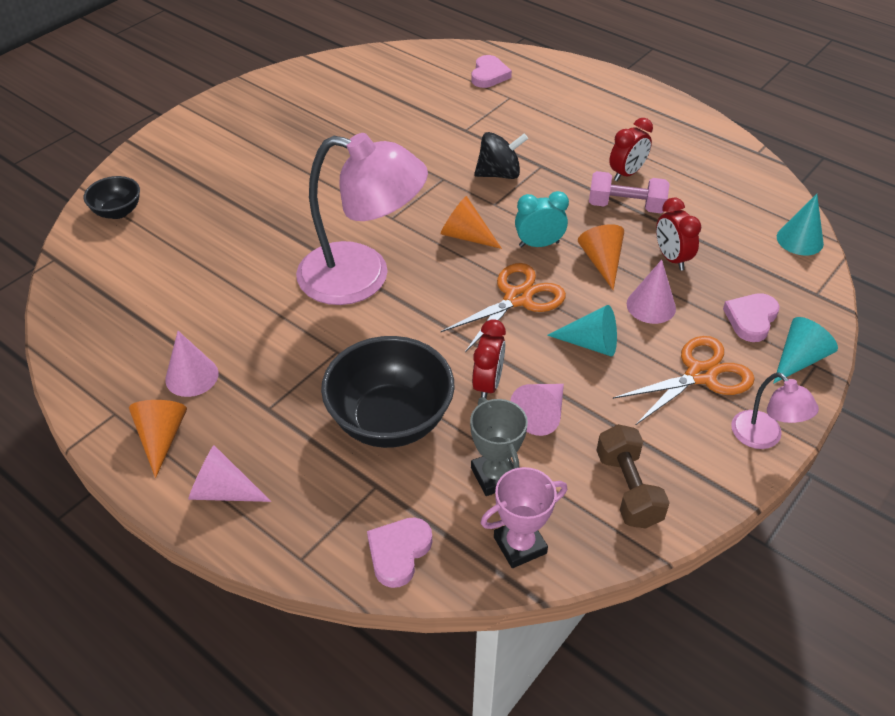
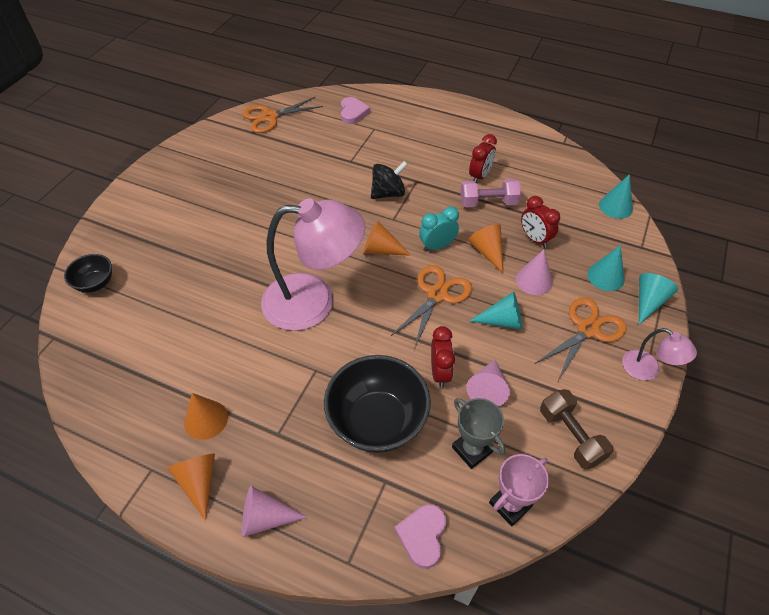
camera: 15 degrees left, 5 degrees up
pink cone [165,331,218,397] -> orange cone [184,393,228,440]
pink heart [723,293,780,342] -> turquoise cone [587,245,625,291]
none -> orange scissors [242,97,323,133]

